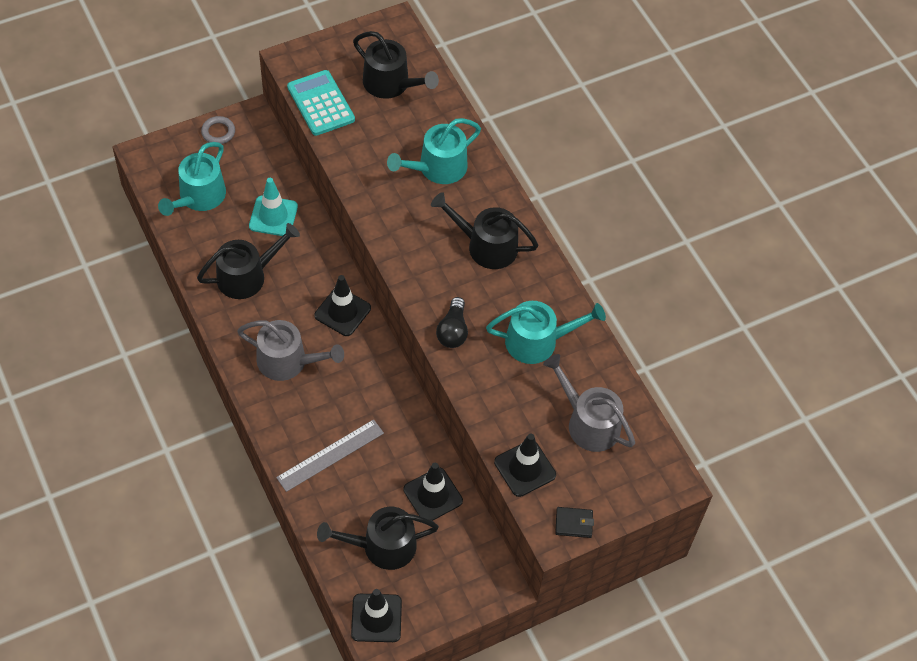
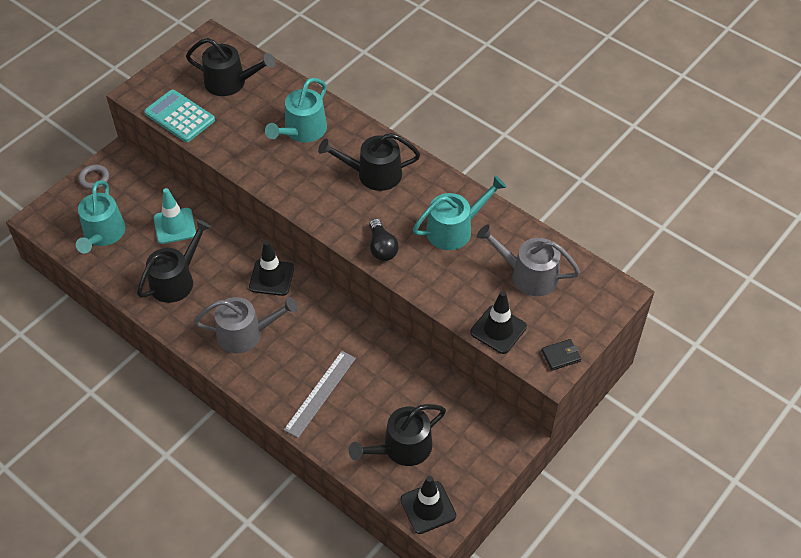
camera: 20 degrees left, 5 degrees down
black traffic cone [403,463,463,521] -> none

